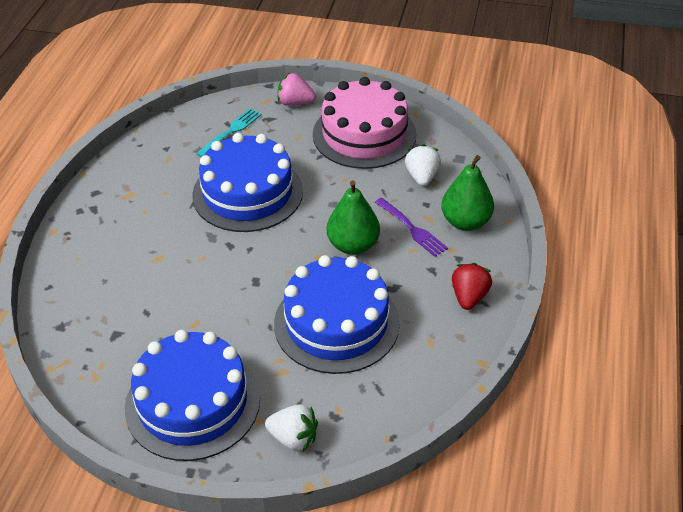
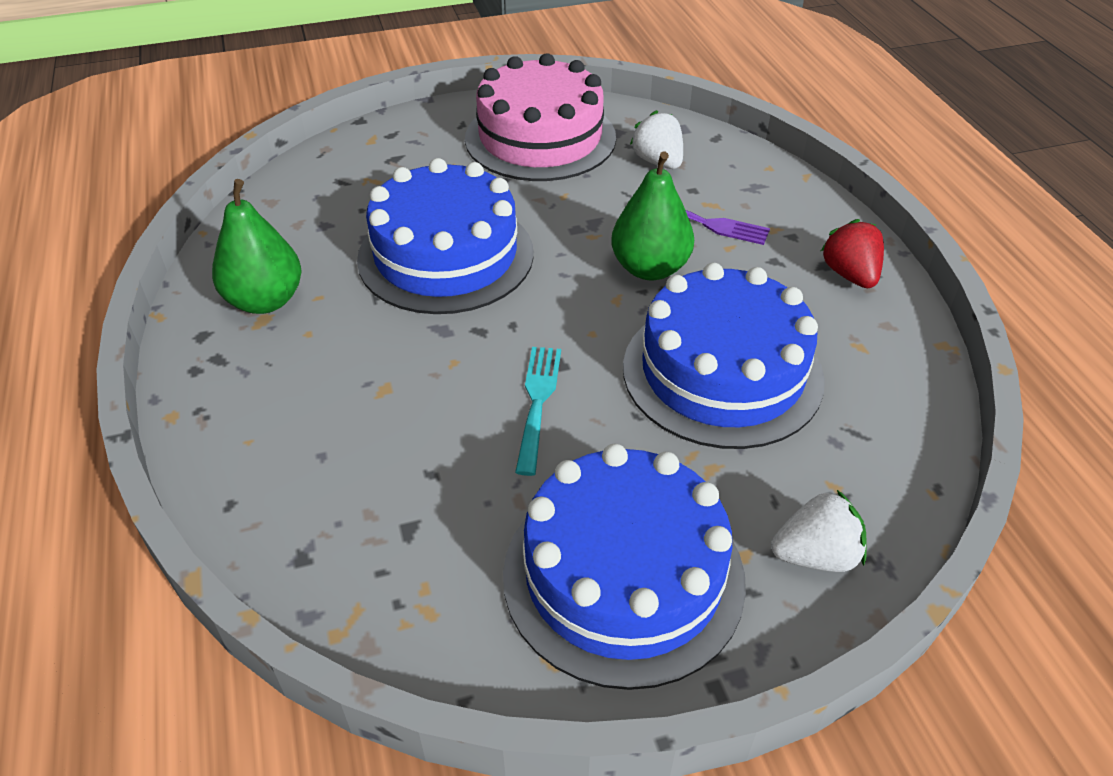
camera: 30 degrees left, 0 degrees up
turquoise fork [196,109,262,157] -> turquoise fork moved to [515,347,561,476]
pink strawberry [277,73,316,106] -> none
green pear [441,155,494,231] -> green pear moved to [212,179,302,314]

